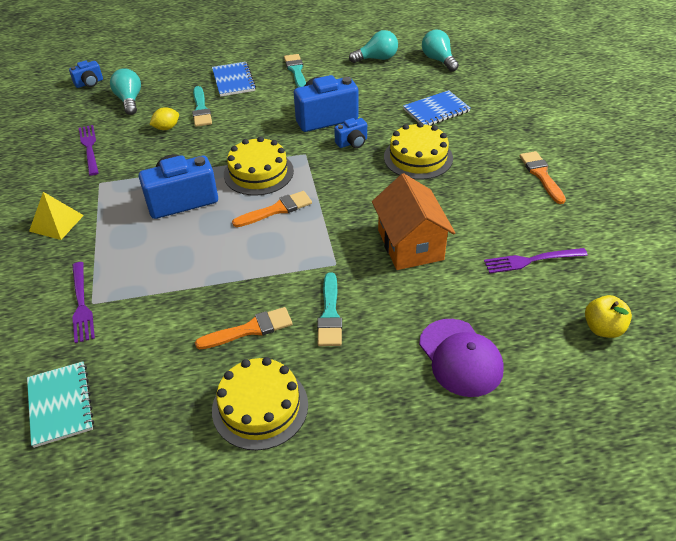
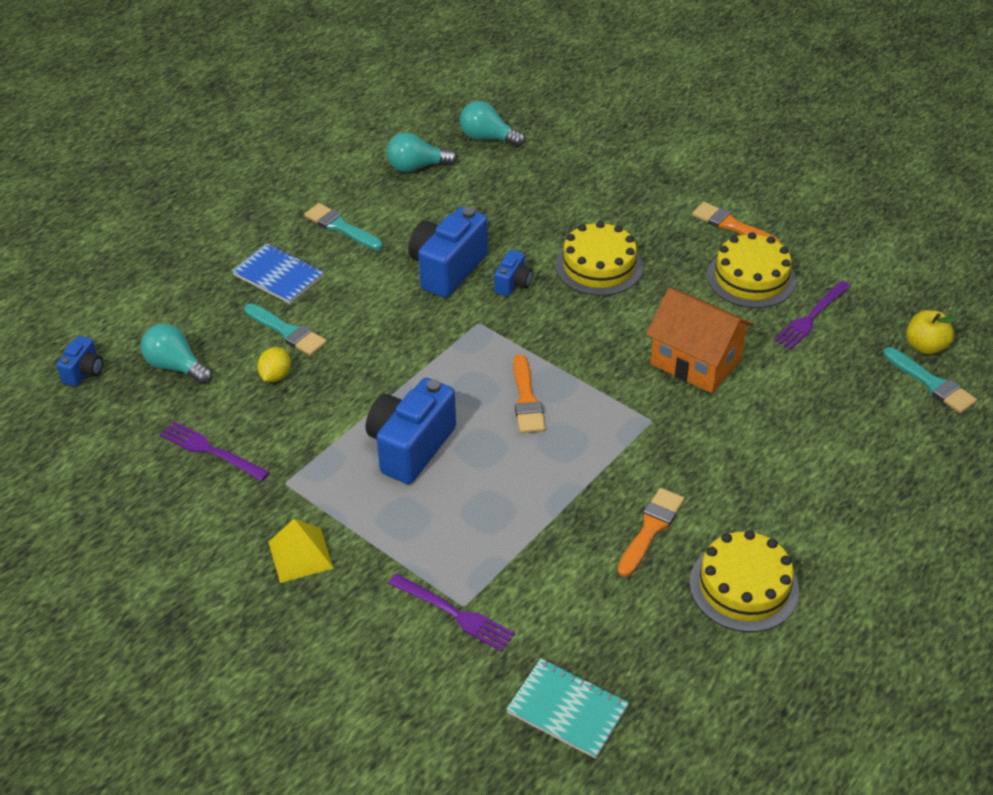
camera: 40 degrees left, 0 degrees up
yellow cake [224,137,294,196] -> yellow cake moved to [707,232,796,308]
orange brush [232,191,312,227] -> orange brush turned 150 degrees clockwise [513,354,546,433]
turquoise brush [317,272,342,346] -> turquoise brush moved to [883,347,977,414]
turquoise light bulb [349,30,398,63] -> turquoise light bulb turned 135 degrees counterclockwise [386,132,457,172]
blue notebook [403,90,471,125] -> none
purple cap [419,319,504,397] -> none

